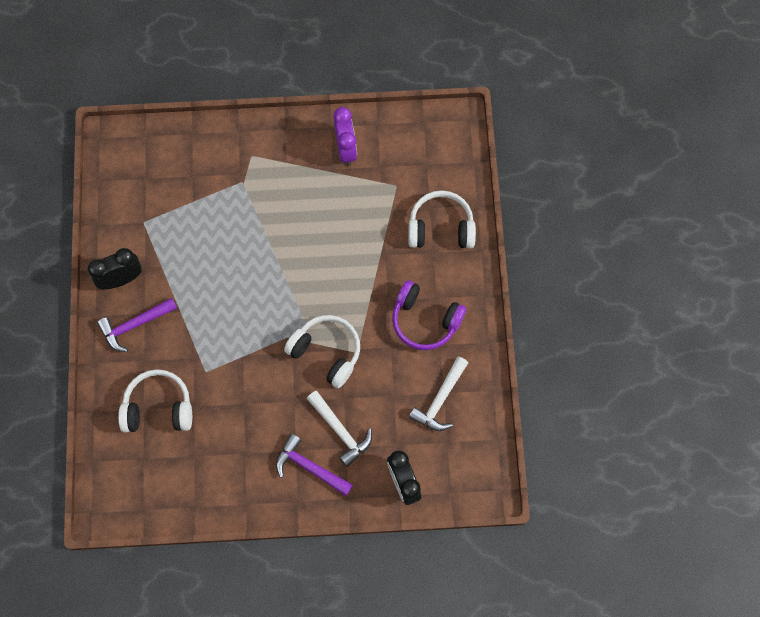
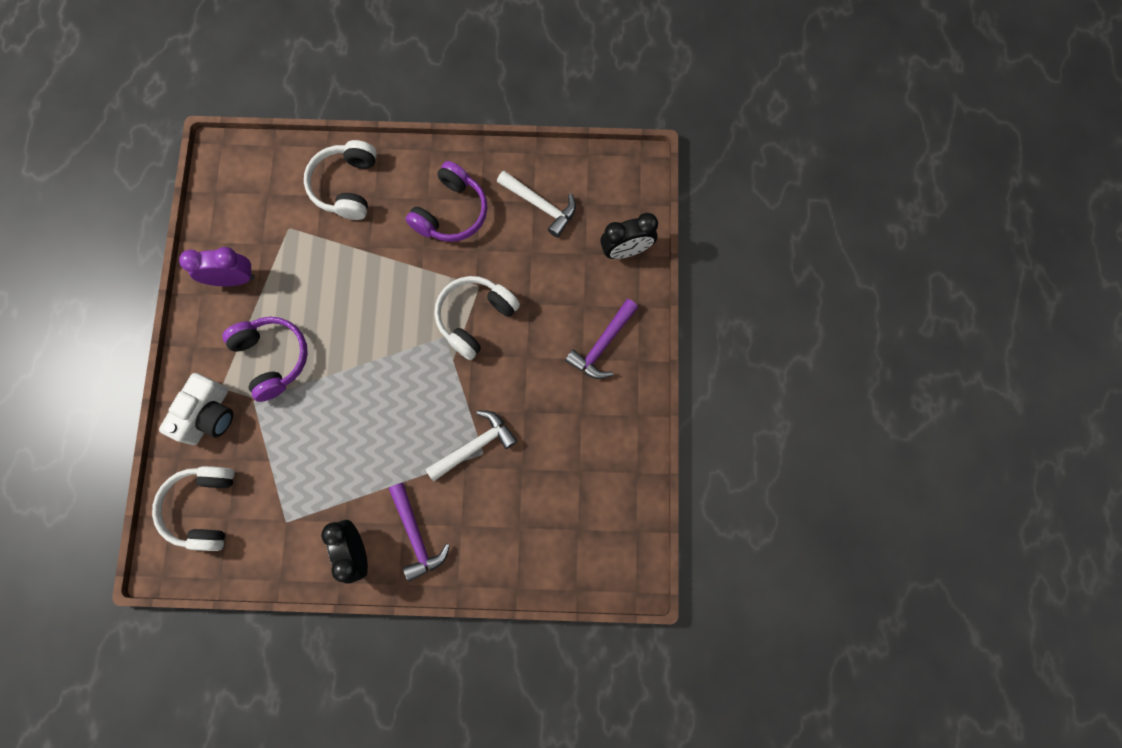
camera: 85 degrees left, 5 degrees up
white headphones [118,369,192,432] -> white headphones moved to [152,466,234,551]
white hammer [307,391,372,467] -> white hammer moved to [426,410,517,482]
none -> white camera [159,373,233,445]
none -> purple headphones [222,317,308,402]

